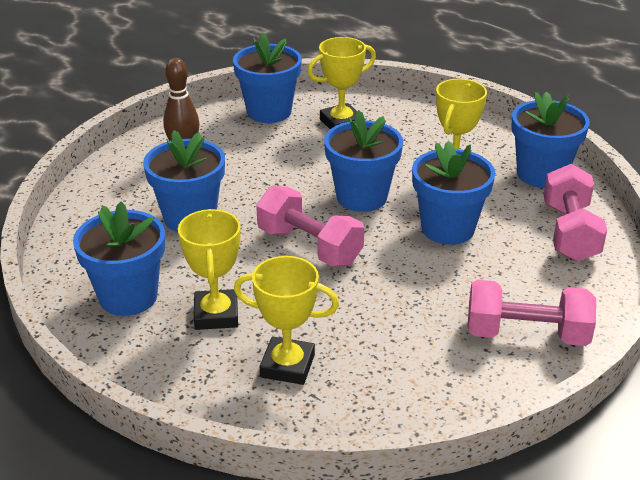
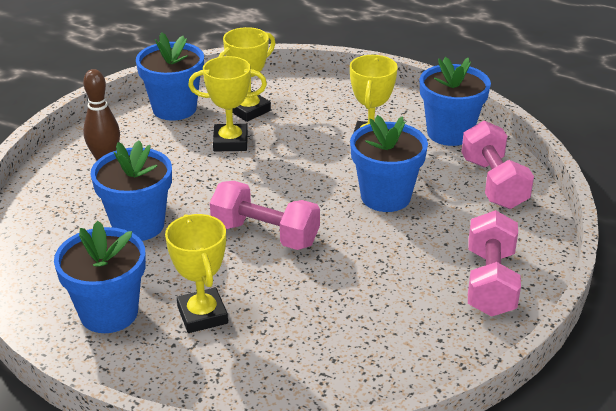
camera: 15 degrees left, 0 degrees up
yellow trophy [234,256,339,385] -> yellow trophy moved to [188,56,267,151]
blue flower pot [324,110,403,212] -> none
pink dumbbell [468,280,596,346] -> pink dumbbell turned 75 degrees counterclockwise [468,210,521,317]

